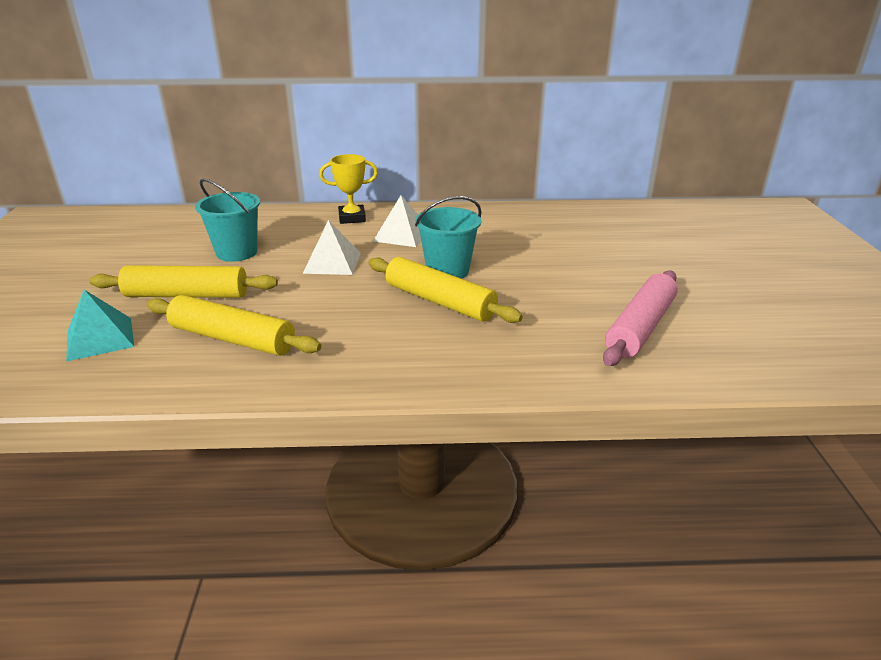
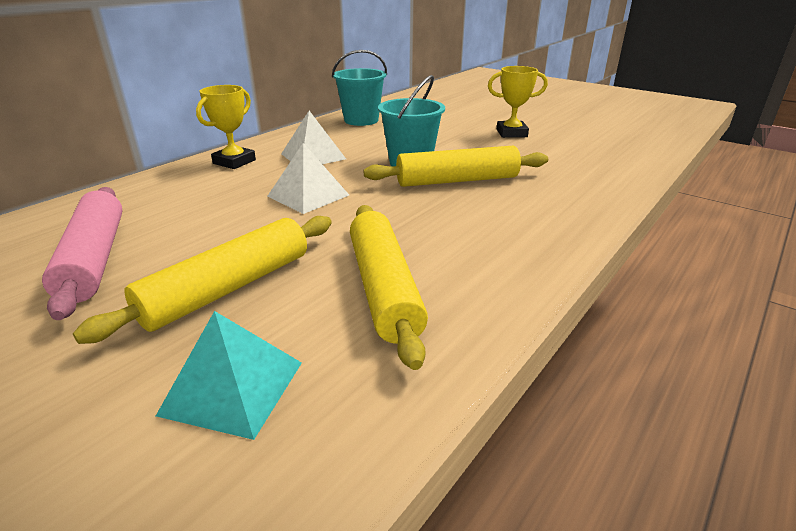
camera: 50 degrees left, 0 degrees up
yellow rolling pin [147,295,321,356] -> yellow rolling pin turned 75 degrees counterclockwise [350,205,428,370]
turquoise bucket [195,178,260,262] -> turquoise bucket moved to [332,50,387,126]
pink rolling pin [603,270,678,366] -> pink rolling pin moved to [42,187,122,320]
none -> yellow trophy [488,66,548,138]

